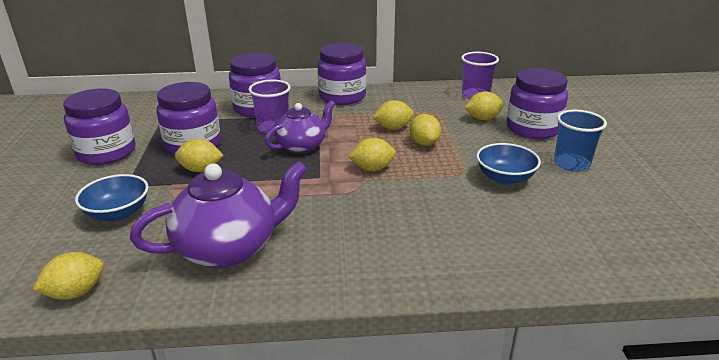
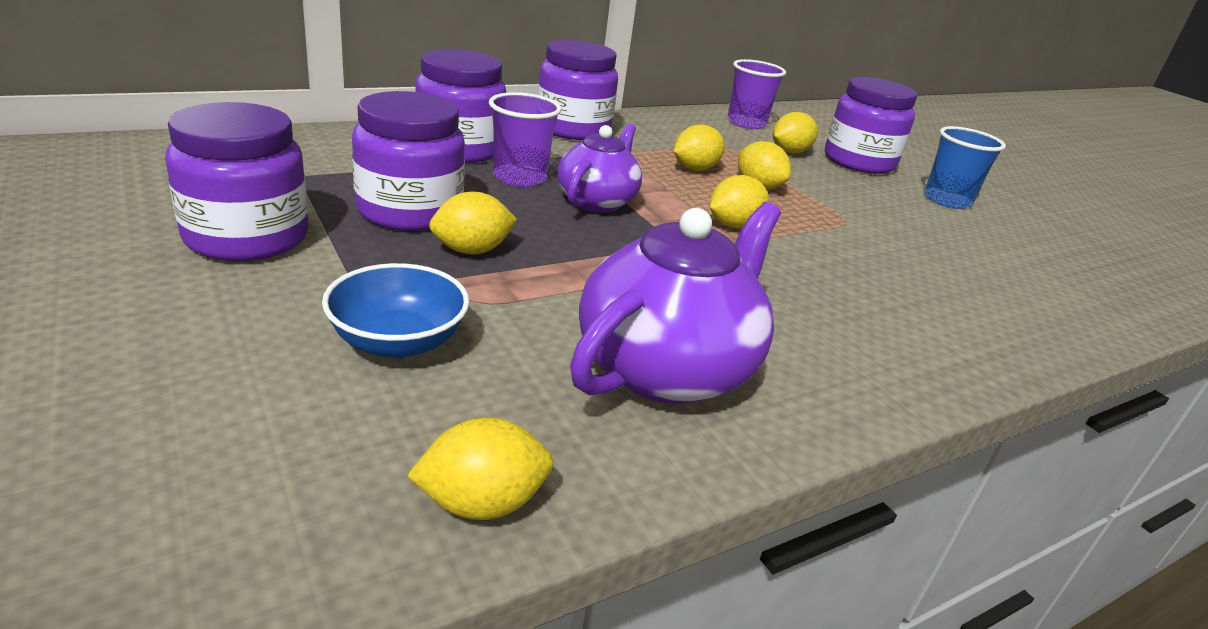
camera: 30 degrees left, 0 degrees up
yellow lemon [32,252,104,300] -> yellow lemon turned 45 degrees clockwise [407,418,553,520]
blue bowl [476,143,541,185] -> none

